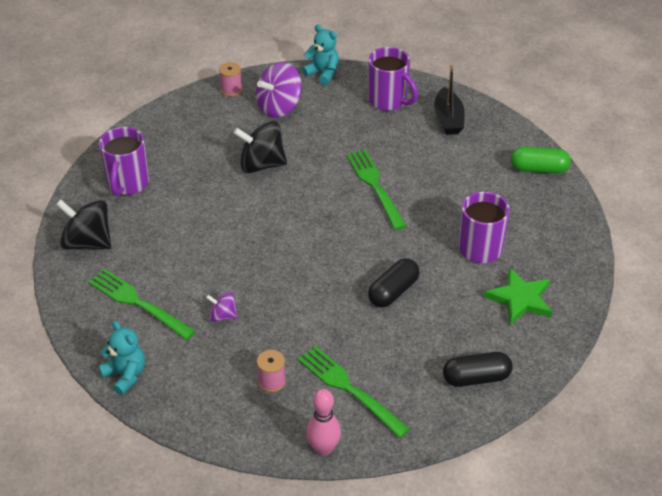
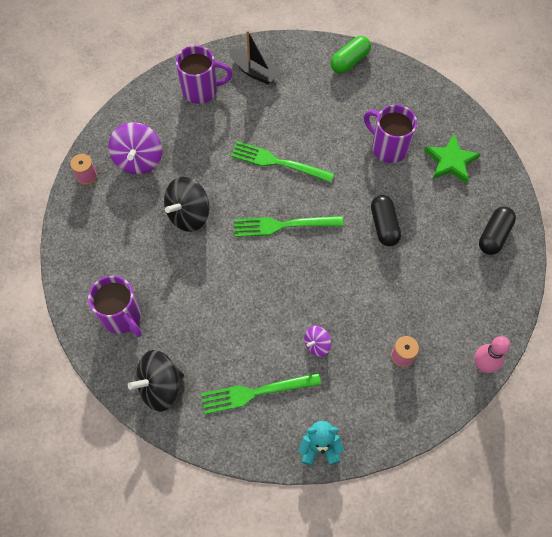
camera: 50 degrees left, 20 degrees up
green fork [297,346,410,438] -> green fork moved to [234,216,343,237]
turquoise teddy bear [302,25,339,85] -> none

